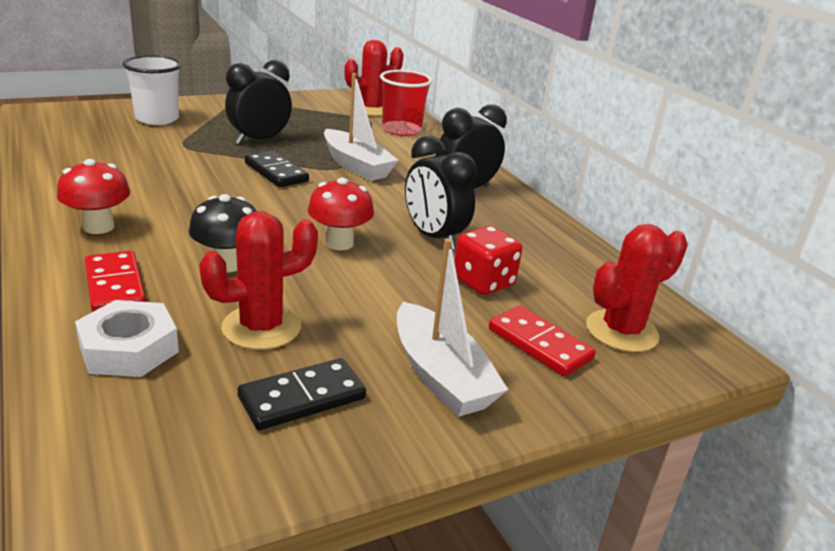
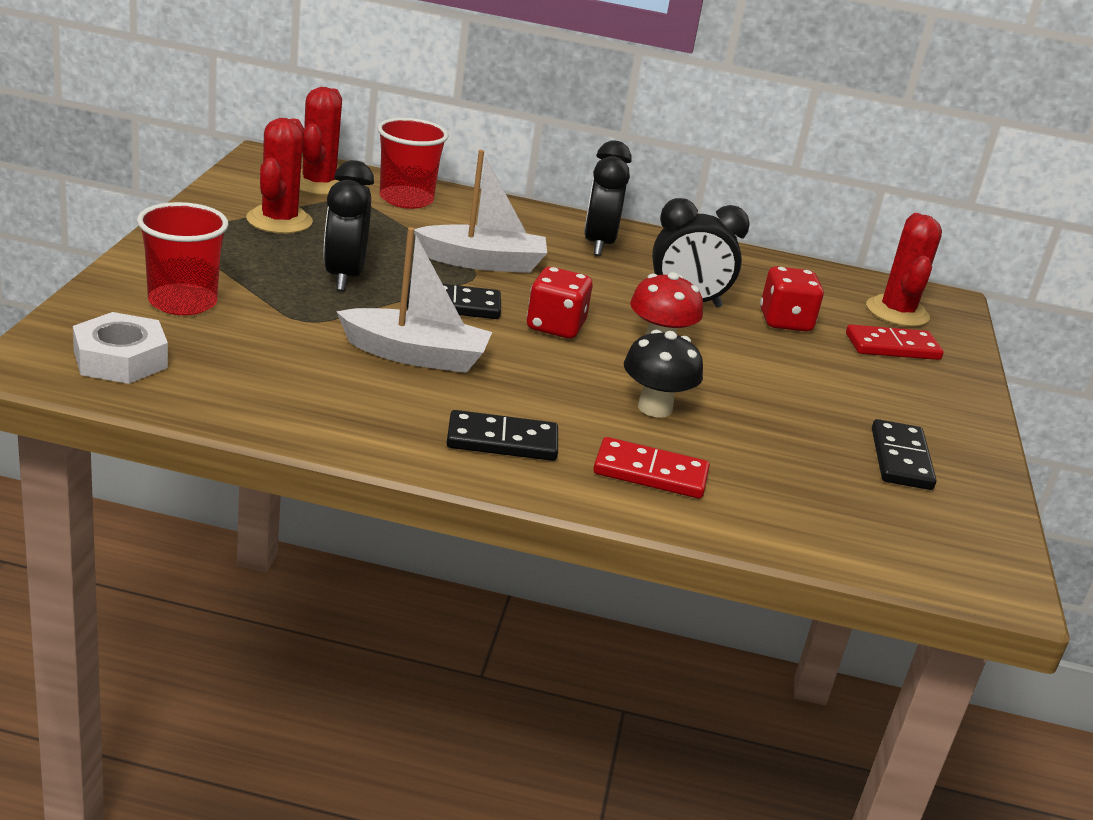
camera: 55 degrees left, 0 degrees up
red mushroom [57,159,130,234] -> black domino [447,410,558,461]
white nut [75,300,179,377] -> white nut moved to [73,312,168,384]
white cup [122,55,181,125] -> red cup [137,202,229,315]
red cactus [199,211,318,350] -> red cactus moved to [246,118,313,234]
white boat [397,238,508,417] -> white boat moved to [336,227,492,373]
none -> red dice [527,267,593,339]

